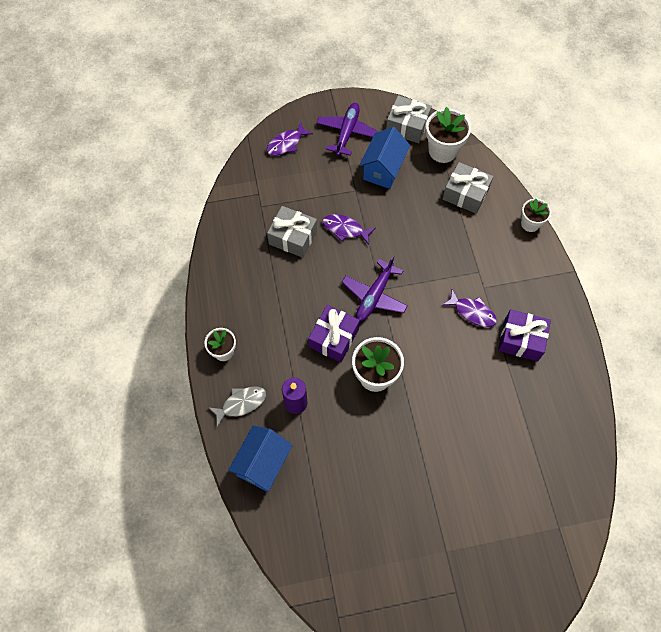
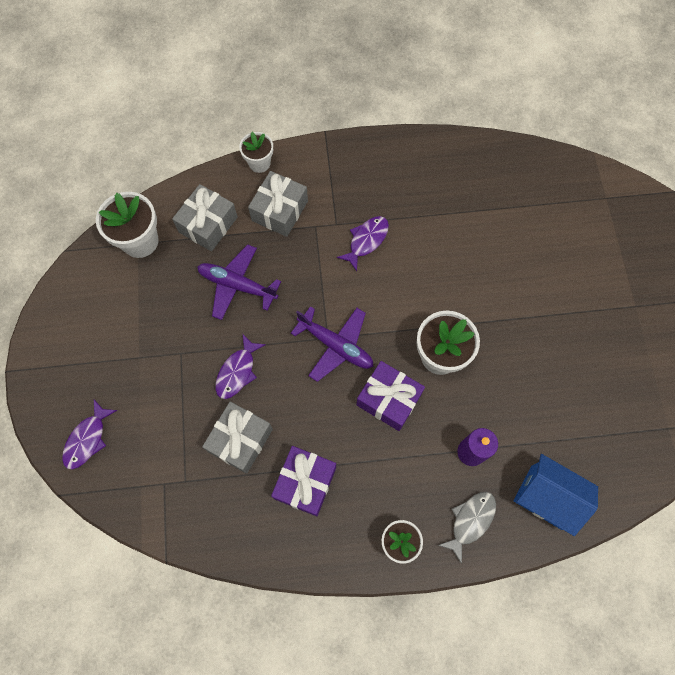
camera: 85 degrees left, 5 degrees up
grey fish [208,387,266,427] -> grey fish turned 60 degrees clockwise [438,492,496,564]
purple fish [266,122,313,156] -> purple fish turned 60 degrees clockwise [62,400,117,469]
purple plane [316,103,379,156] -> purple plane moved to [197,244,281,320]
blue house [359,127,410,189] -> none
grey gift [386,95,432,143] -> grey gift moved to [248,171,308,237]
purple gift [498,309,551,361] -> purple gift moved to [271,446,336,516]

